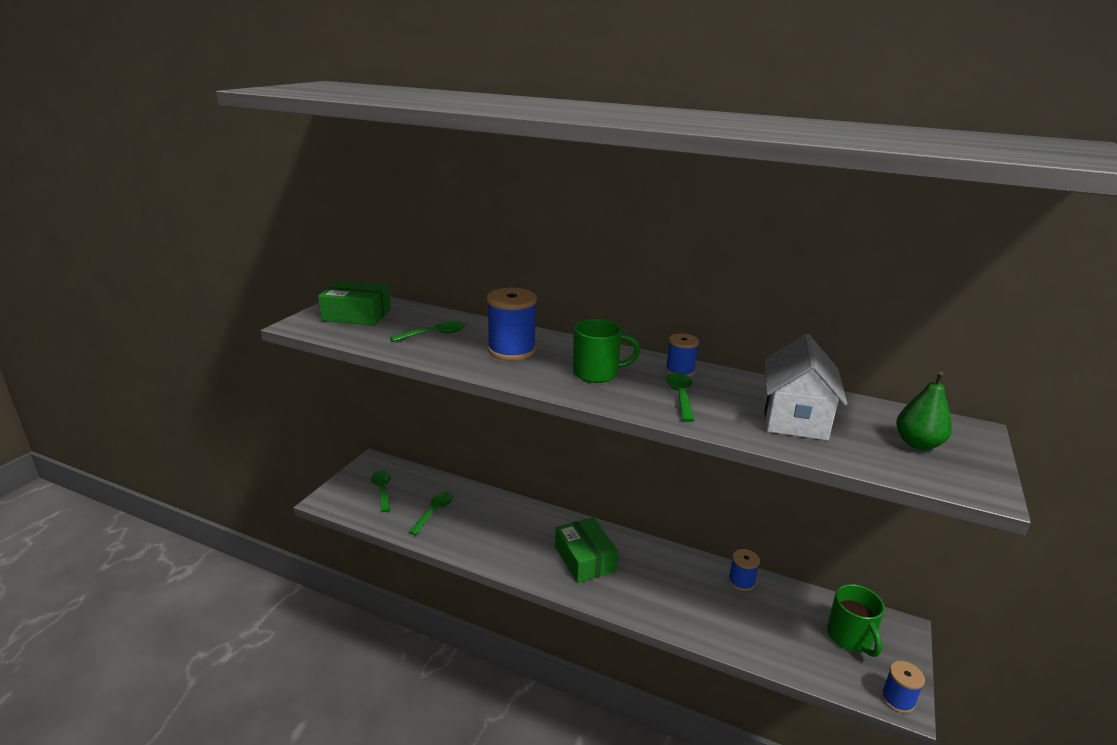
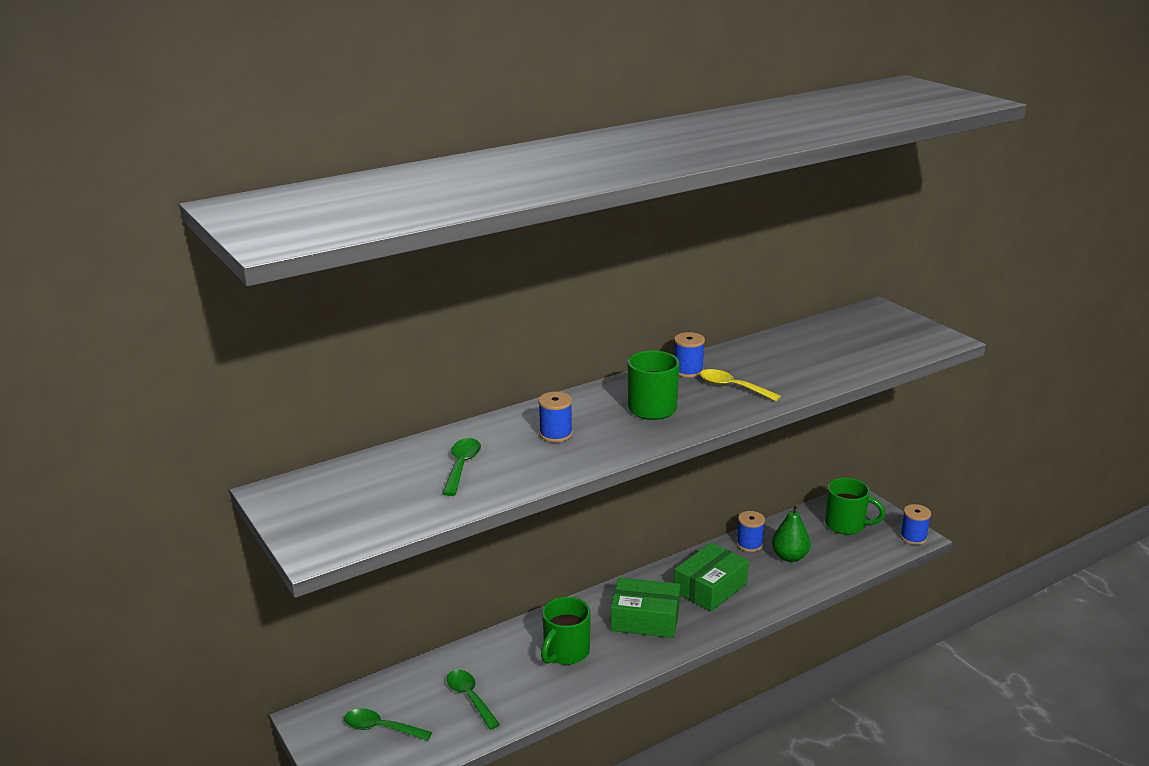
camera: 55 degrees left, 0 degrees up
green box [318,281,391,325] -> green box moved to [674,542,749,612]
blue spool [487,288,537,361] -> blue spool [538,392,573,442], size x0.58
green spoon [666,372,694,422] -> yellow spoon [700,369,781,401]
white house [765,334,847,441] -> none
green pear [896,371,952,450] -> green pear moved to [772,504,811,562]
none -> green mug [541,597,591,665]

